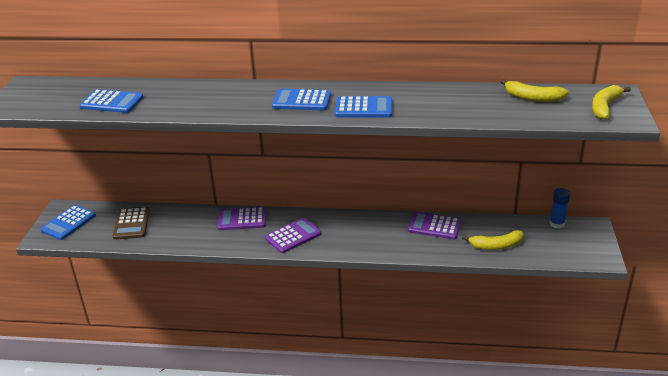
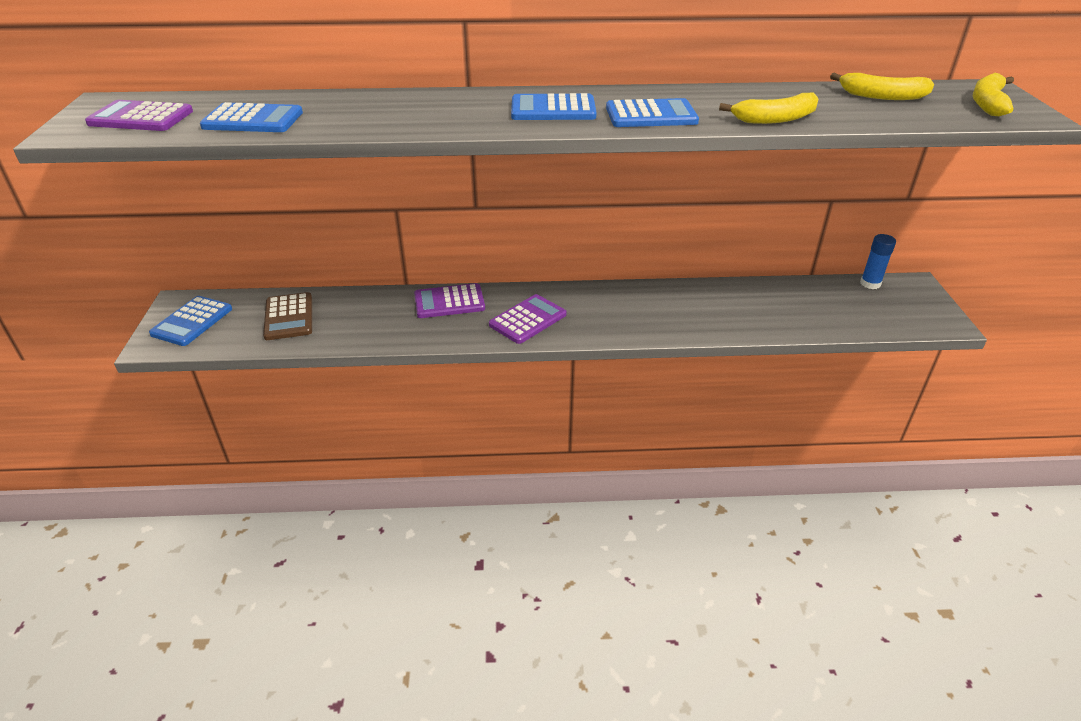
camera: 10 degrees left, 5 degrees up
purple calculator [408,212,461,239] -> purple calculator moved to [85,100,193,131]
yellow banana [462,230,524,250] -> yellow banana moved to [719,93,819,124]

